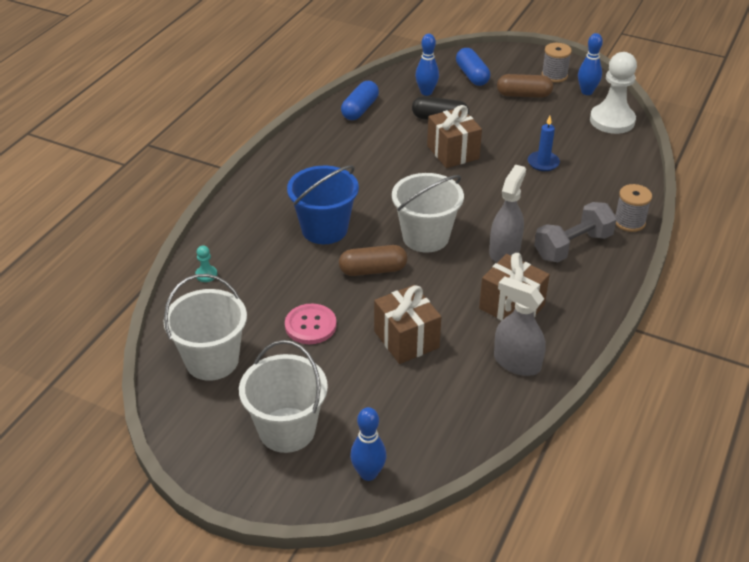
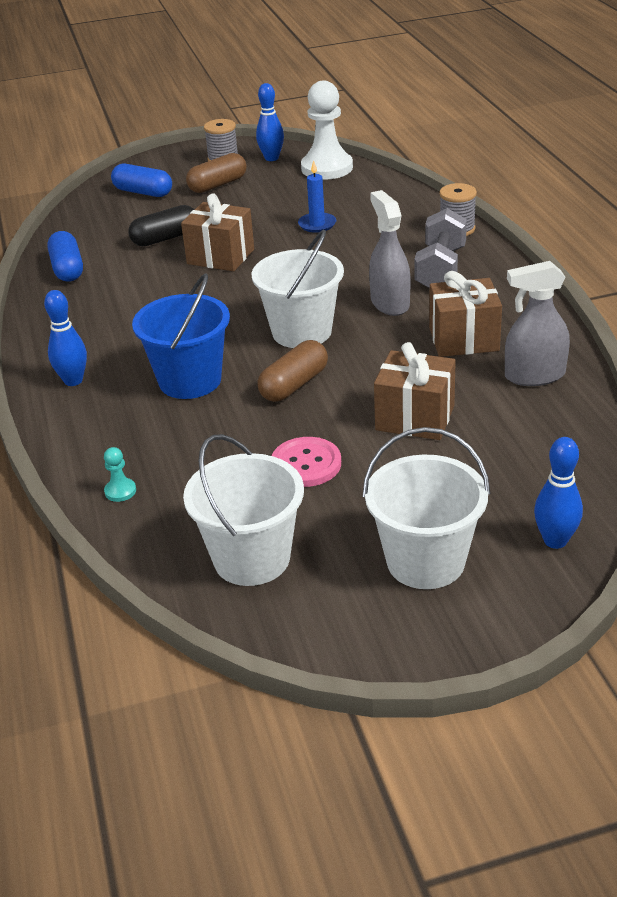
camera: 40 degrees left, 5 degrees down
blue bowling pin [415,34,439,96] -> blue bowling pin moved to [44,290,87,386]

